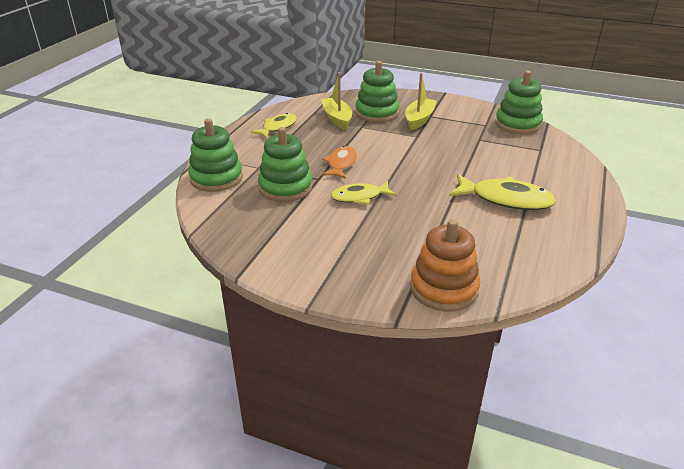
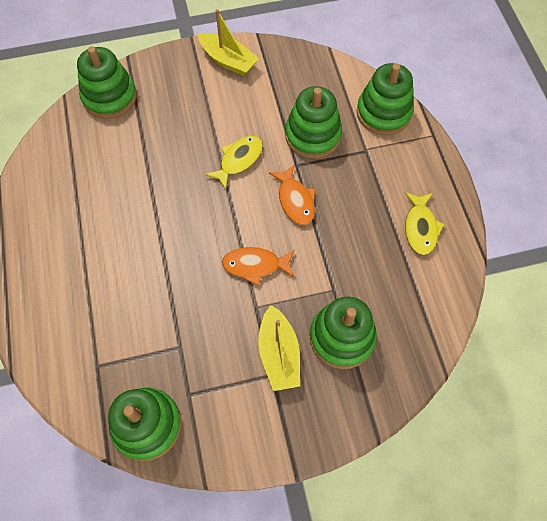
camera: 145 degrees right, 30 degrees up
yellow boat [321,72,352,130] -> yellow boat moved to [198,9,259,76]
orange stacking toy [410,219,480,312] -> green stacking toy [77,46,137,119]
yellow fish [449,174,556,210] -> none
none -> orange fish [222,247,294,286]

